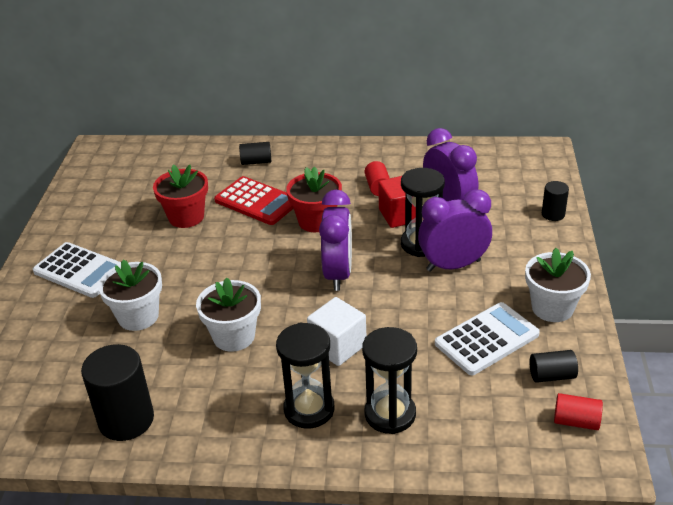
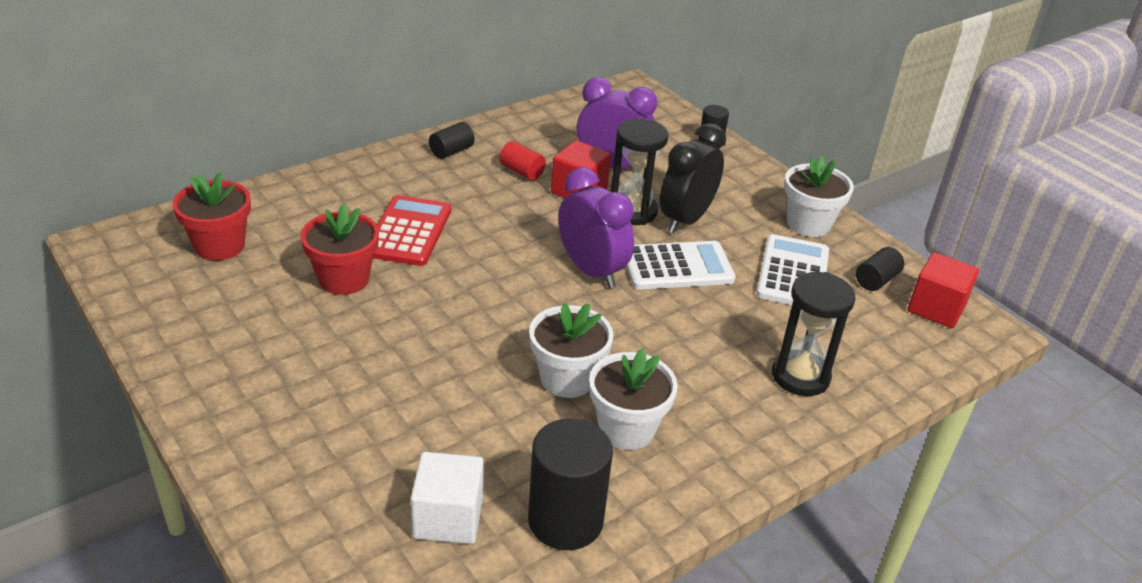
camera: 45 degrees left, 0 degrees up
white calculator [33,242,121,298] -> white calculator moved to [626,241,736,290]
white flower pot [98,259,162,331] -> white flower pot moved to [589,348,678,450]
red calculator [214,176,294,225] -> red calculator turned 75 degrees counterclockwise [373,195,451,266]
black cylinder [239,142,271,165] -> black cylinder moved to [429,122,475,159]
black hourglass [276,322,334,429] -> none
red flower pot [286,166,342,232] -> red flower pot moved to [173,173,251,261]
white cube [307,297,366,366] -> white cube moved to [411,452,484,544]
purple clock [418,189,492,272] -> black clock [660,123,726,234]
red cylinder [554,393,603,430] -> red cube [908,252,979,328]

